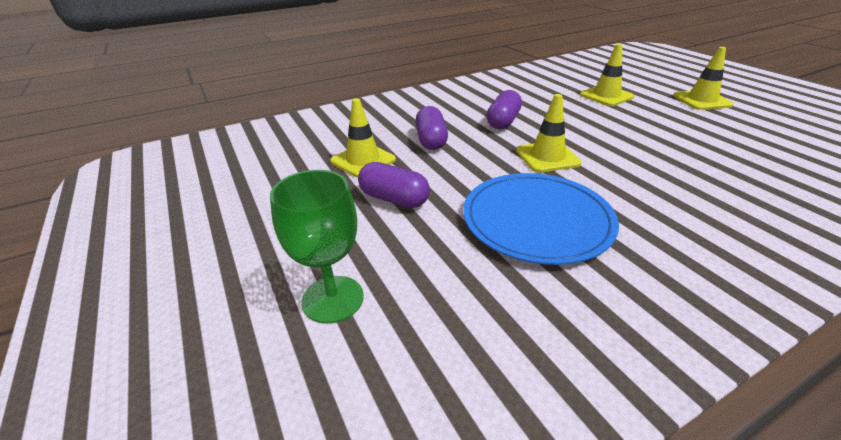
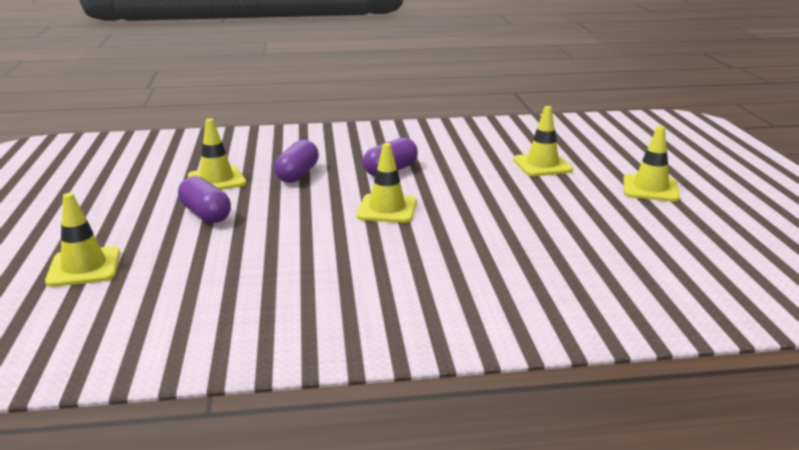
camera: 20 degrees right, 10 degrees down
green goblet [270,170,364,324] -> yellow traffic cone [45,193,120,287]
blue plate [463,173,619,265] -> none

